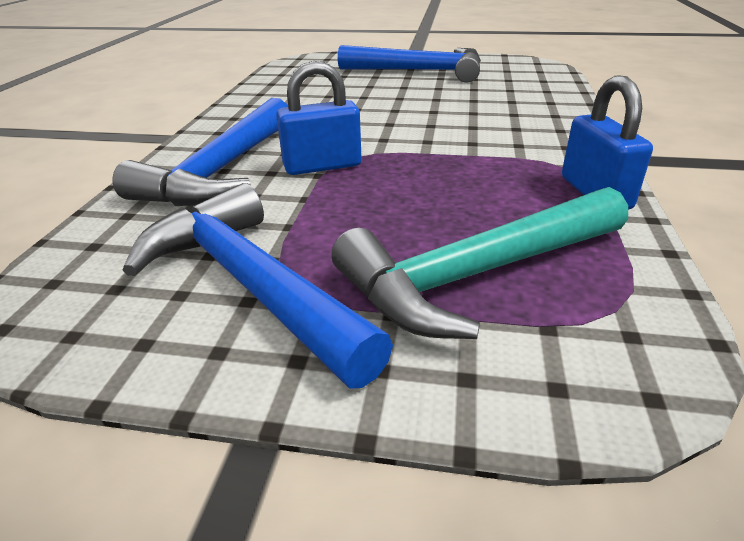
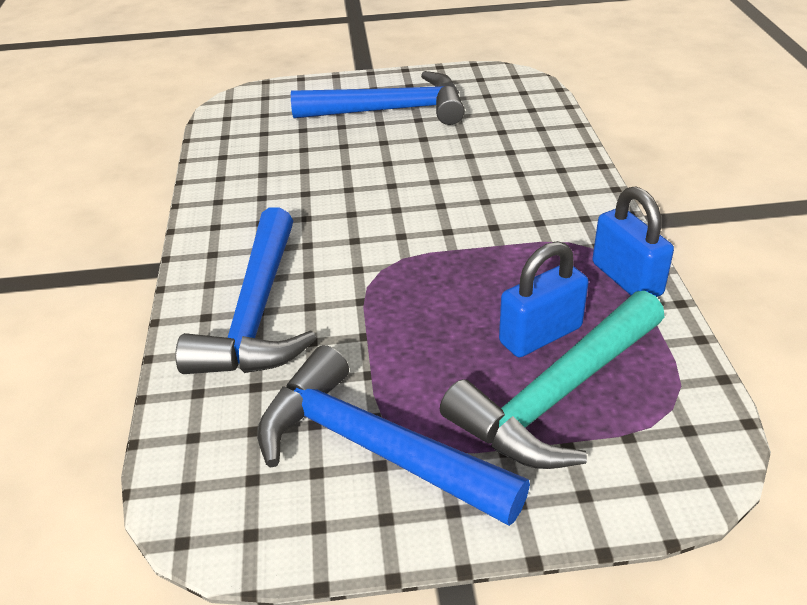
camera: 15 degrees left, 5 degrees up
blue padlock [276,61,362,175] -> blue padlock moved to [499,241,589,357]

